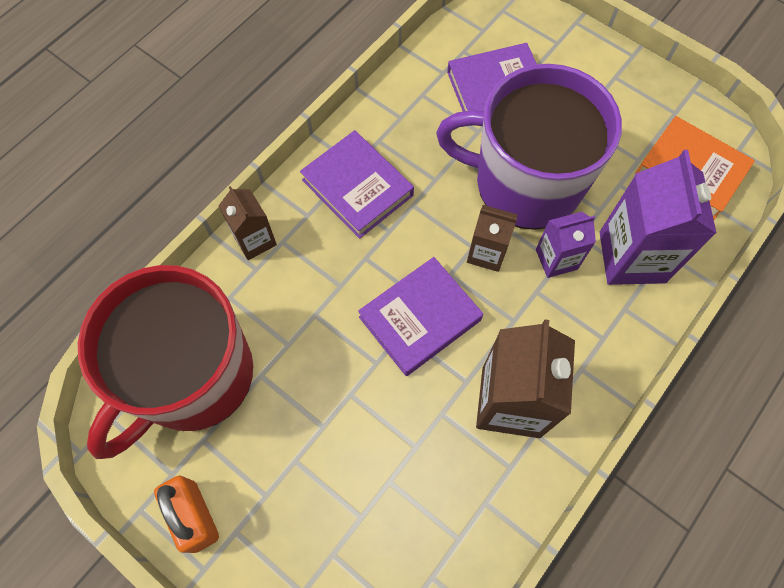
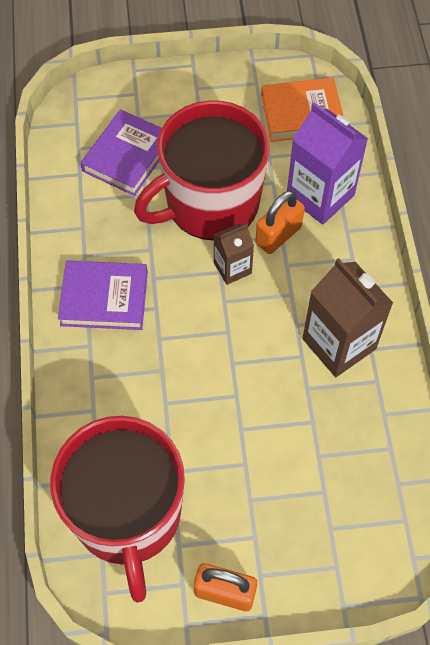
camera: 45 degrees left, 5 degrees down
brown carton [219,186,277,260] -> none
purple book [358,257,483,376] -> none
purple mug [436,64,622,230] -> red mug [134,101,270,240]
purple carton [536,212,596,278] -> orange padlock [255,190,305,254]

